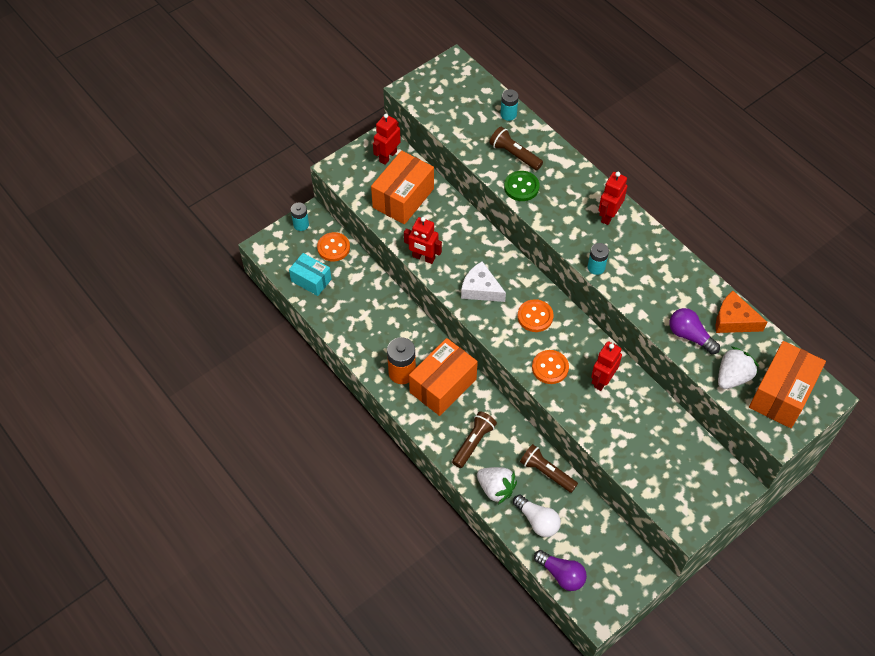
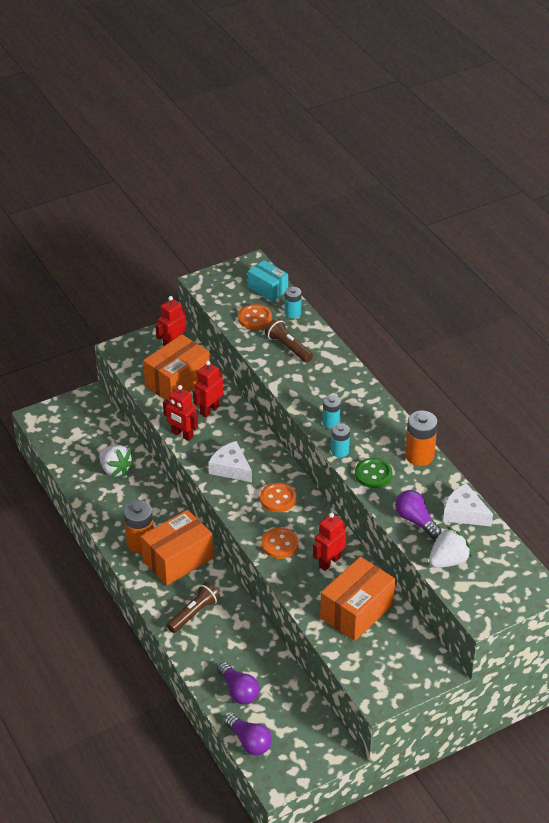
camera: 10 degrees right, 15 degrees down
turquoise box [289,253,332,296] -> turquoise box moved to [248,260,288,301]
turquoise battery [291,202,309,231] -> turquoise battery moved to [323,395,341,429]
orange button [317,232,350,261] -> orange button moved to [238,304,272,330]
white strawberry [477,467,517,504] -> white strawberry moved to [99,445,134,477]
green button [504,171,539,201] -> green button moved to [355,458,393,488]
white light bulb [513,495,561,537] -> purple light bulb [217,662,259,704]
brown flashlight [520,444,578,493] -> none
red robot [599,172,627,225] -> red robot moved to [193,361,223,417]
orange cheese [715,291,767,333] -> white cheese [443,483,493,526]
orange box [749,341,826,428] -> orange box moved to [320,557,395,641]
none -> orange battery [405,411,438,466]

